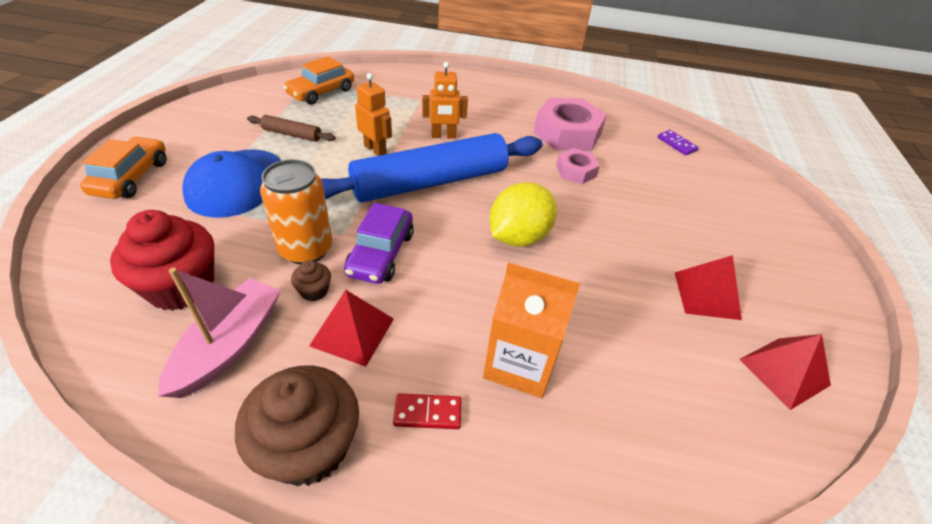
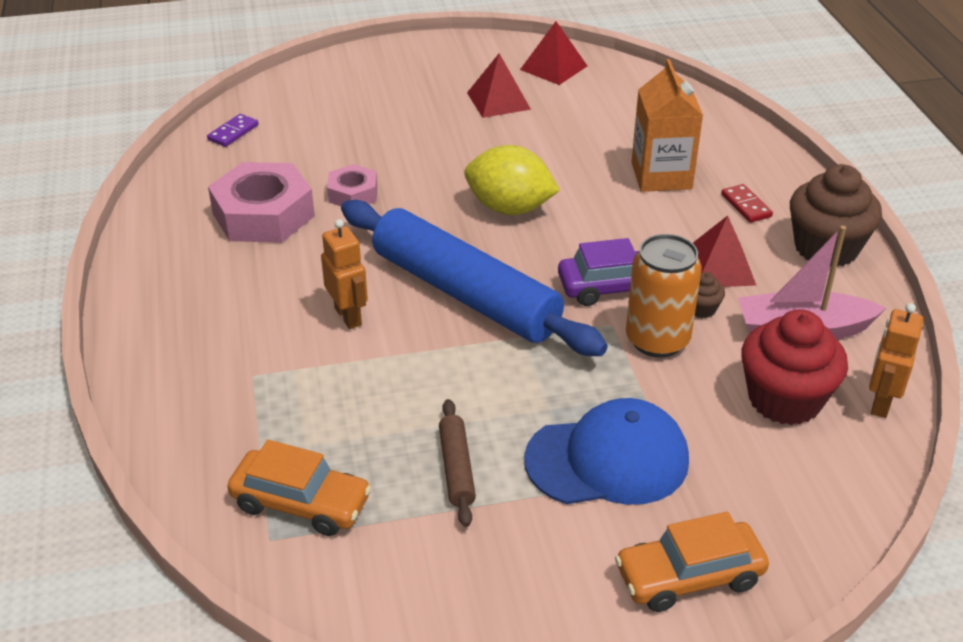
camera: 110 degrees left, 5 degrees down
orange robot [355,73,392,156] -> orange robot moved to [869,303,923,418]

